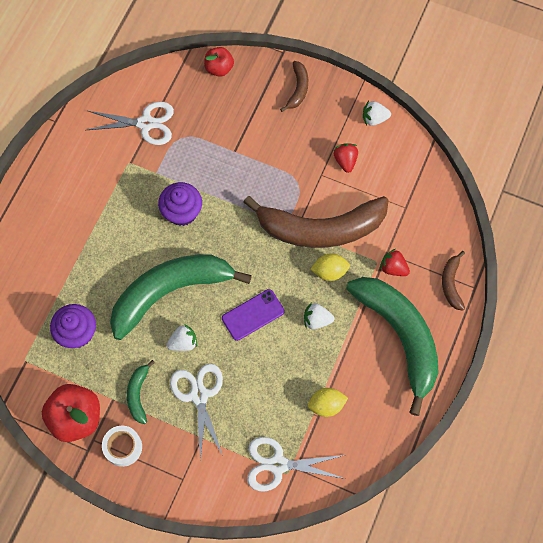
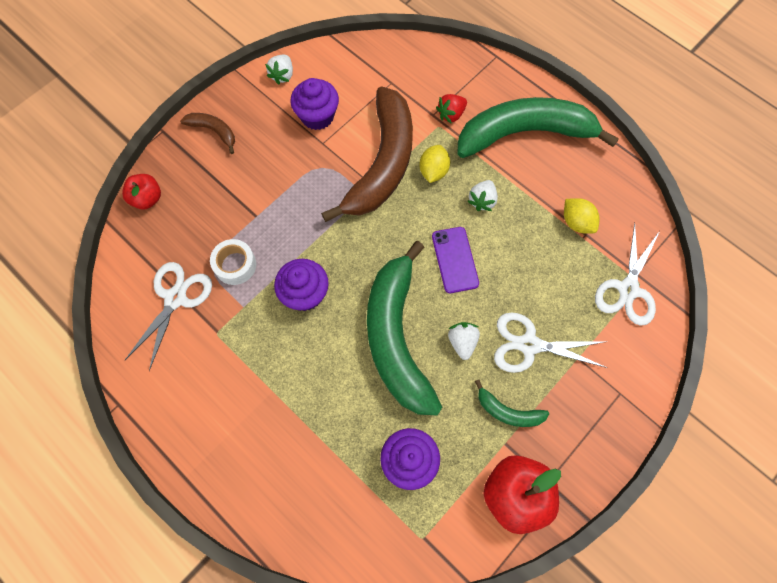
camera: 70 degrees left, 0 degrees up
white tape [102,426,142,467] -> white tape moved to [210,239,256,285]
yellow lemon [307,388,348,417] -> yellow lemon turned 45 degrees counterclockwise [564,198,600,234]
red strawberry [334,143,358,173] -> purple cupcake [290,78,339,130]
brown banana [442,251,465,311] -> none

